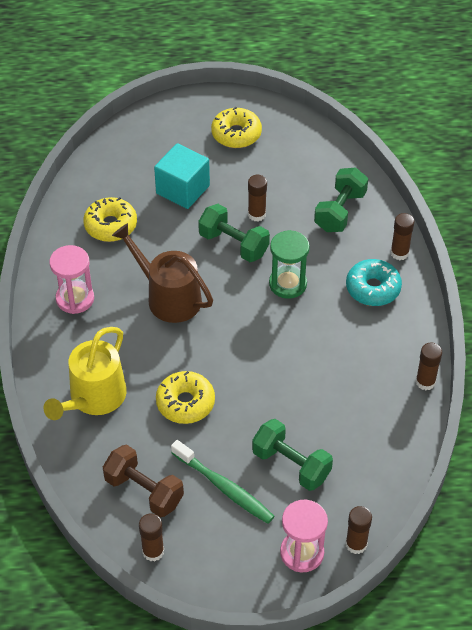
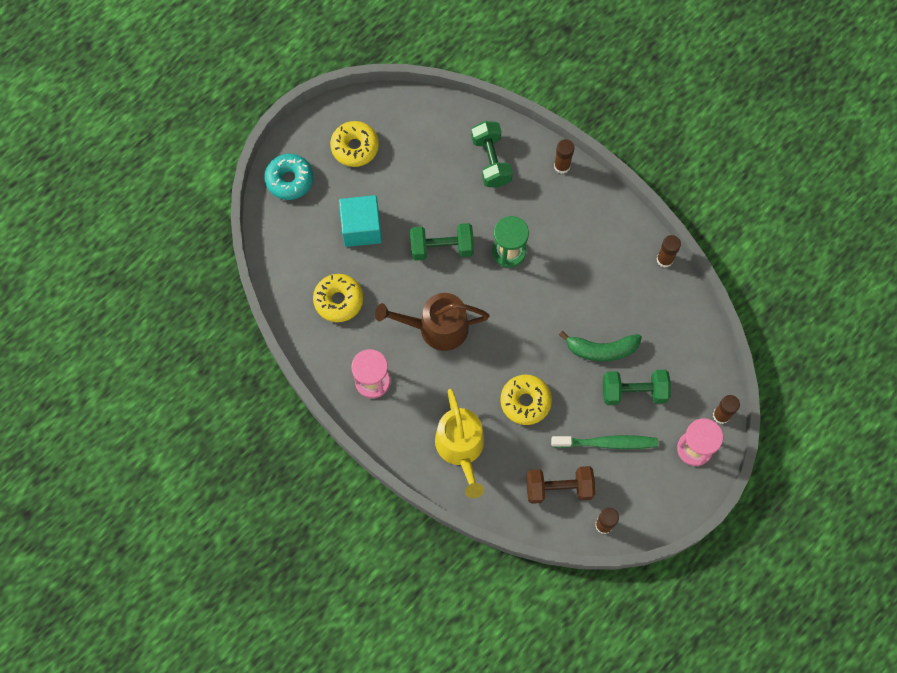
camera: 40 degrees left, 20 degrees up
brown glue stick [248,175,267,222] -> none
turquoise donut [346,259,402,306] -> turquoise donut moved to [264,154,313,200]
none -> green banana [559,331,642,362]

